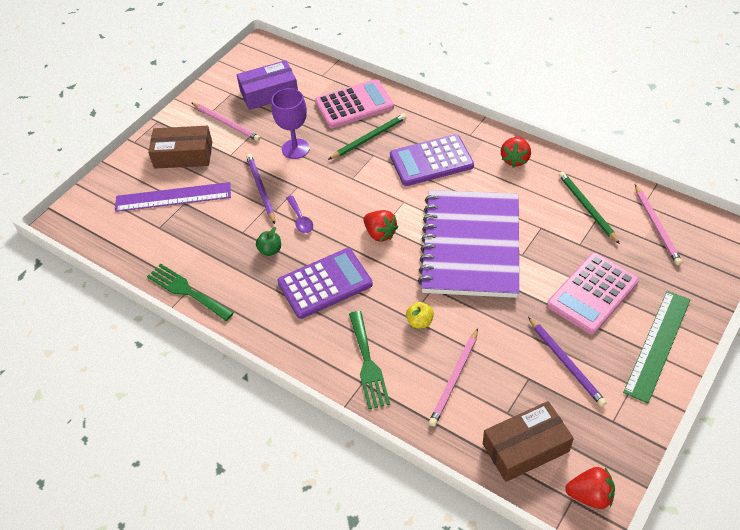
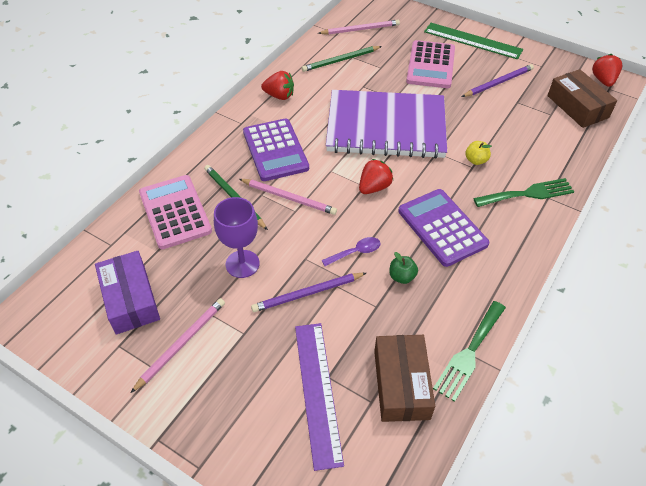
camera: 95 degrees left, 0 degrees up
brown box [148,126,212,169] -> brown box moved to [374,335,435,422]
pink pencil [429,328,478,426] -> pink pencil moved to [239,179,337,215]
pink calculator [547,253,639,334] -> pink calculator turned 60 degrees clockwise [406,40,455,88]

